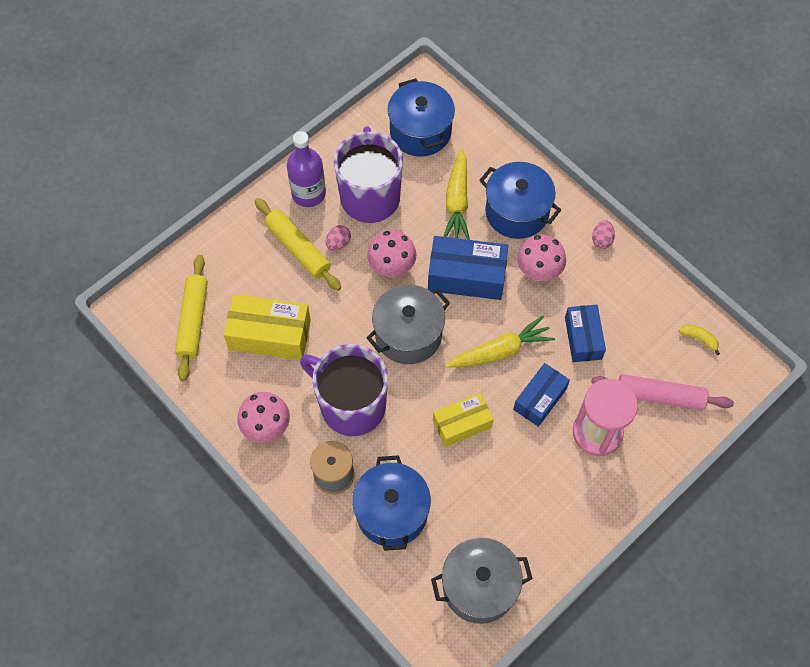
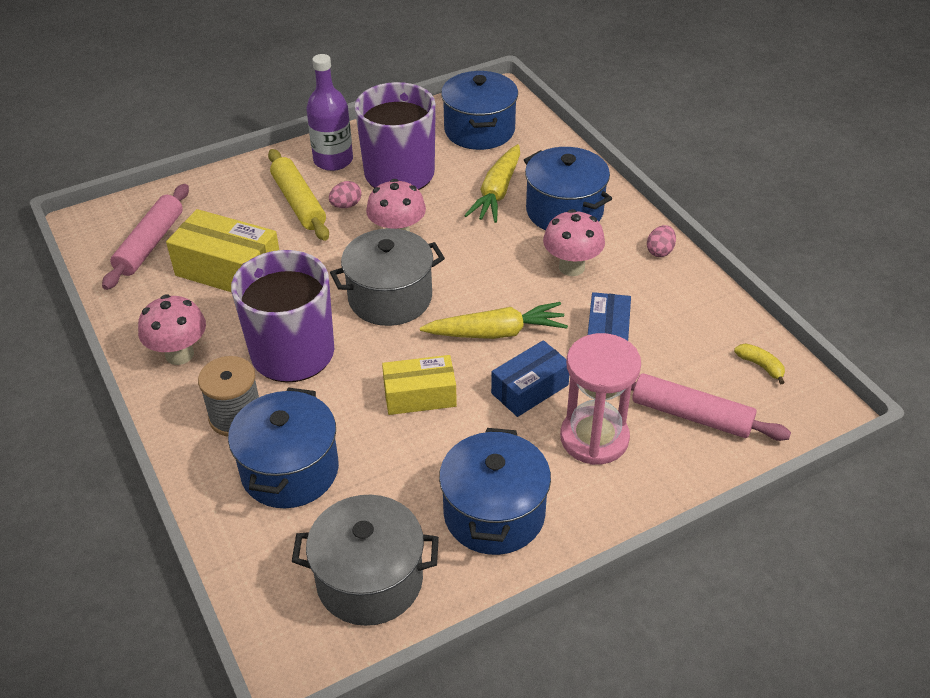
camera: 15 degrees right, 20 degrees down
yellow rolling pin [175,255,208,381] -> pink rolling pin [102,184,189,290]
blue box [428,236,508,300] -> none
none -> blue pot [439,428,551,555]

